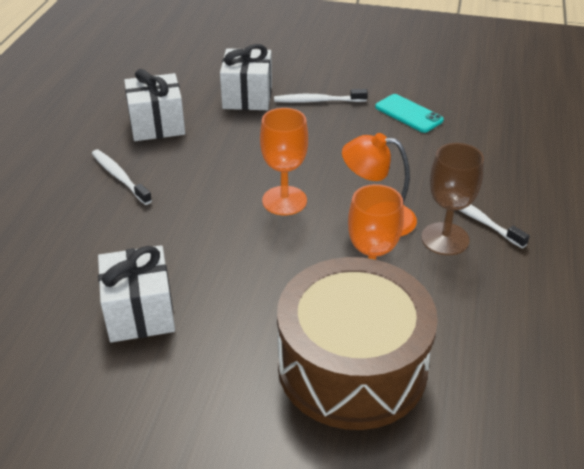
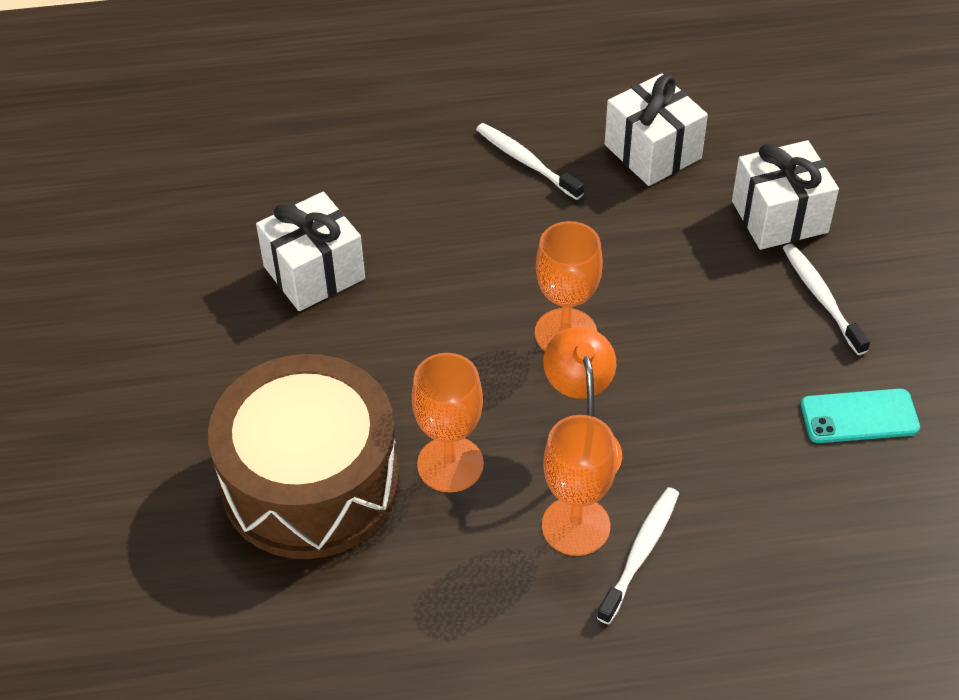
camera: 70 degrees right, 10 degrees up
white toothbrush [92,149,152,205] -> white toothbrush turned 75 degrees counterclockwise [476,123,584,200]
turquoise phone [375,94,444,133] -> turquoise phone turned 60 degrees clockwise [801,389,920,443]
brown goblet [421,143,484,255] -> orange goblet [542,415,617,556]

